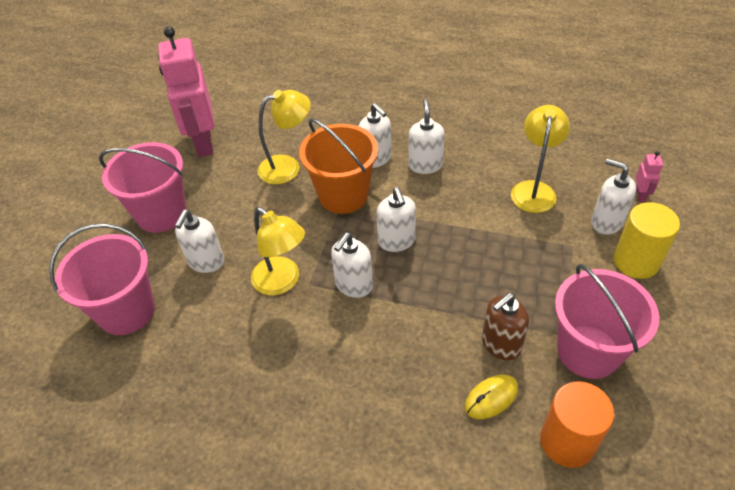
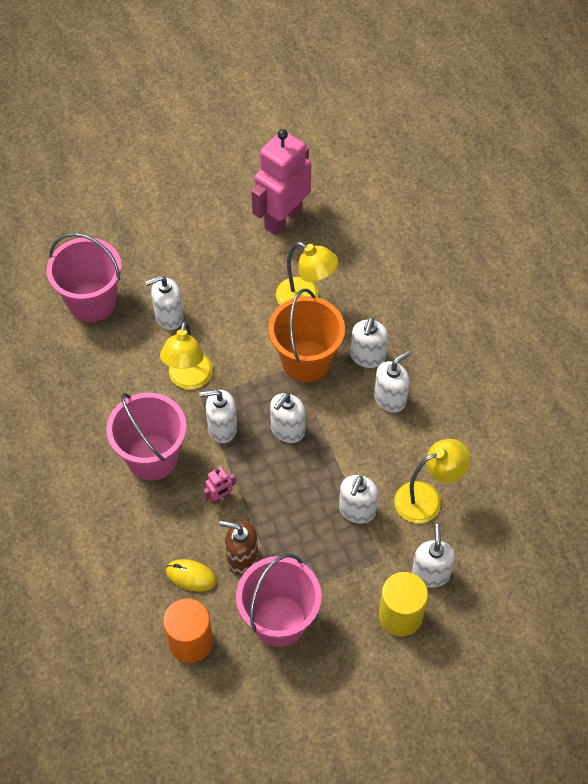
camera: 50 degrees right, 10 degrees up
pink bucket [99,142,187,233] -> pink bucket moved to [106,393,187,481]
pink robot [636,151,663,202] -> pink robot moved to [203,467,236,504]
none -> white soap dispenser [339,475,378,524]

